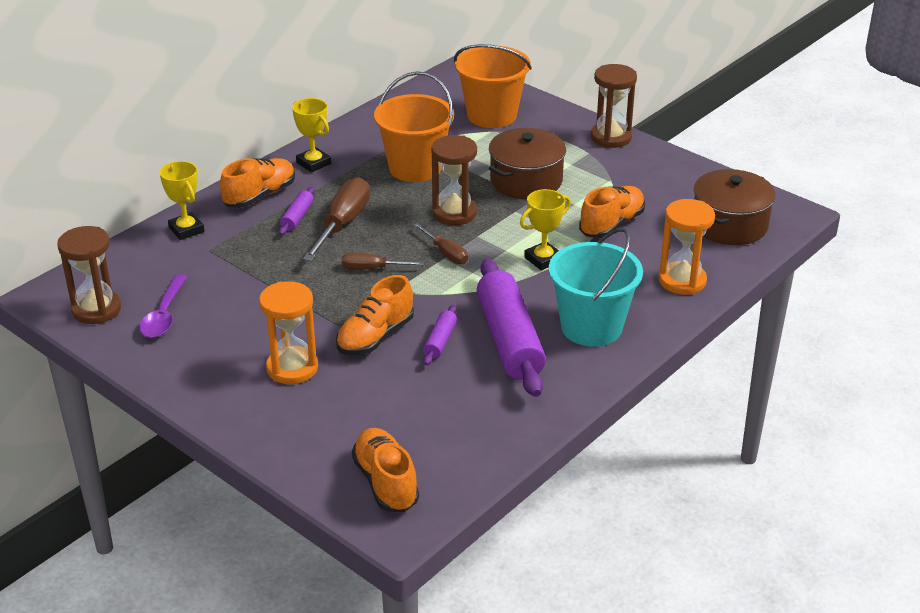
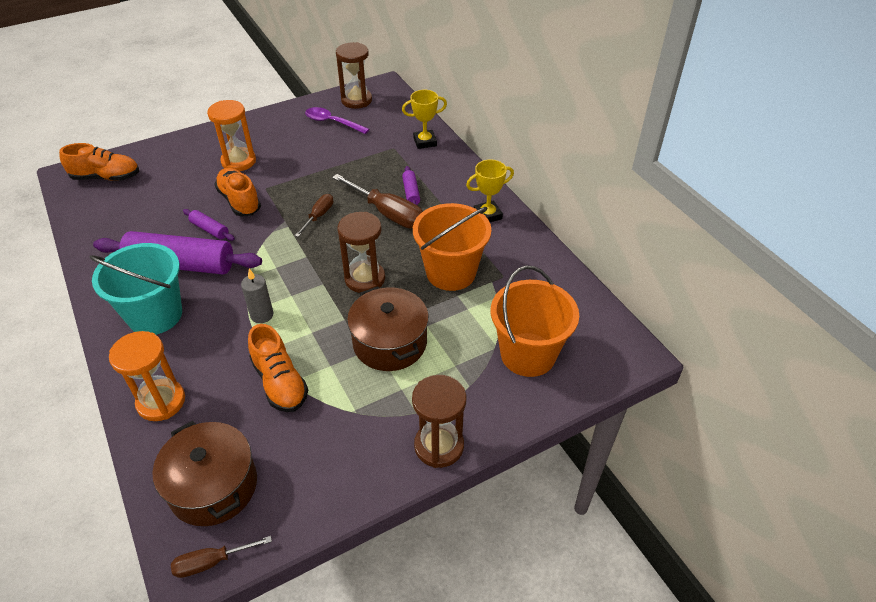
camera: 110 degrees right, 10 degrees up
orange shoe [220,158,295,208] -> none
purple rolling pin [279,187,314,235] -> purple rolling pin turned 45 degrees clockwise [402,166,420,206]
brown screwdriver [414,223,468,264] -> brown screwdriver moved to [171,536,272,578]
yellow trophy [520,189,571,271] -> grey candle [241,269,273,323]

